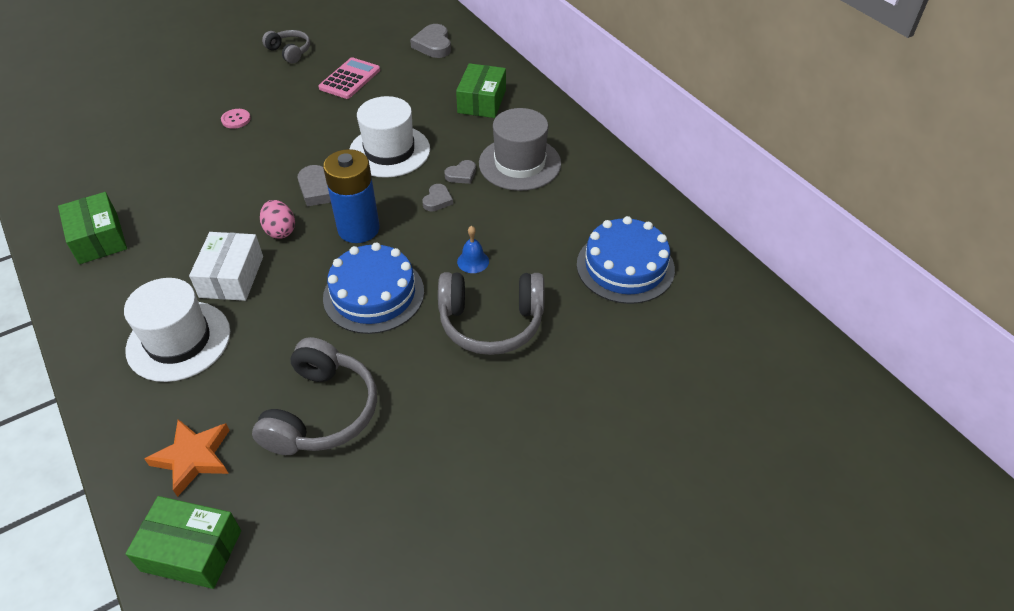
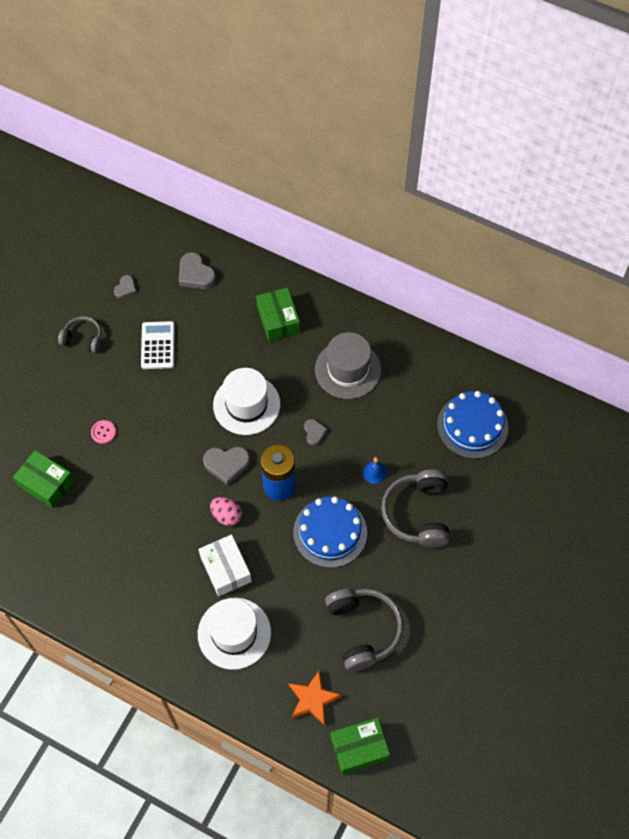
camera: 30 degrees left, 15 degrees up
green box [58,192,127,264] -> green box moved to [13,450,74,508]
pink calculator [318,58,380,99] -> white calculator [141,321,175,369]
grey headphones [438,272,545,355] -> grey headphones turned 120 degrees clockwise [381,469,450,548]
grey heart [445,160,476,184] -> grey heart moved to [114,275,137,299]

